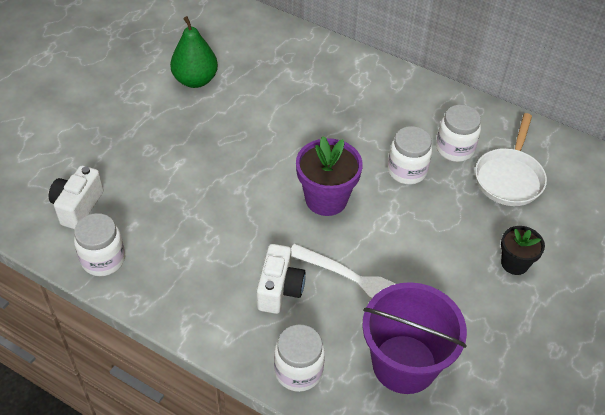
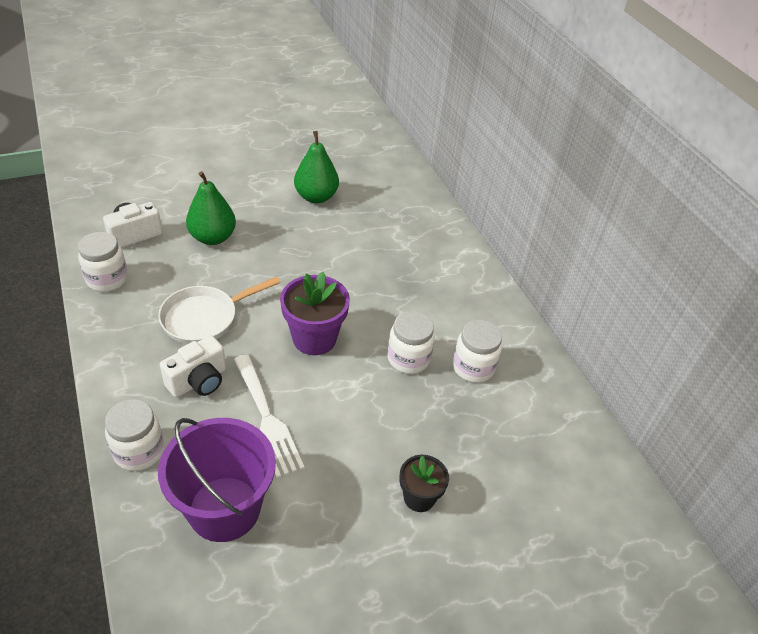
camera: 35 degrees right, 5 degrees down
white pan [475,113,547,206] -> white pan moved to [158,276,281,344]
none -> green pear [186,171,236,245]

